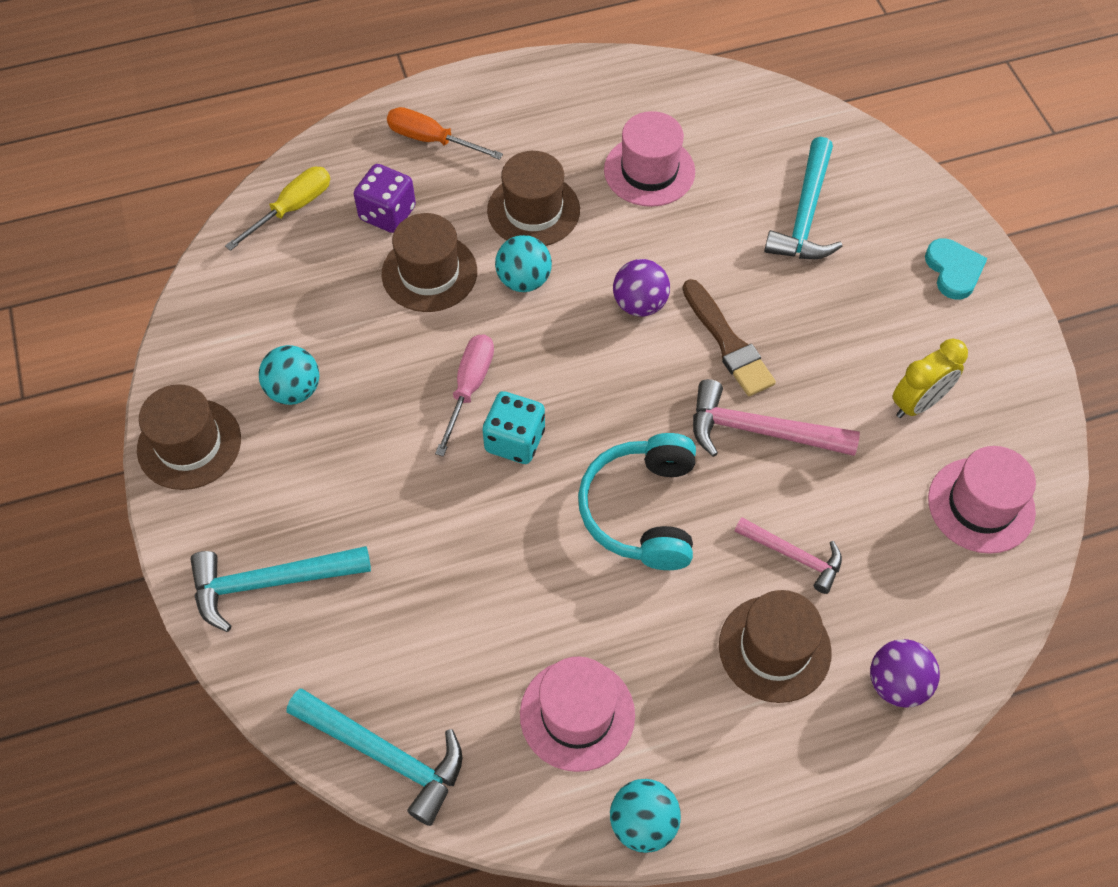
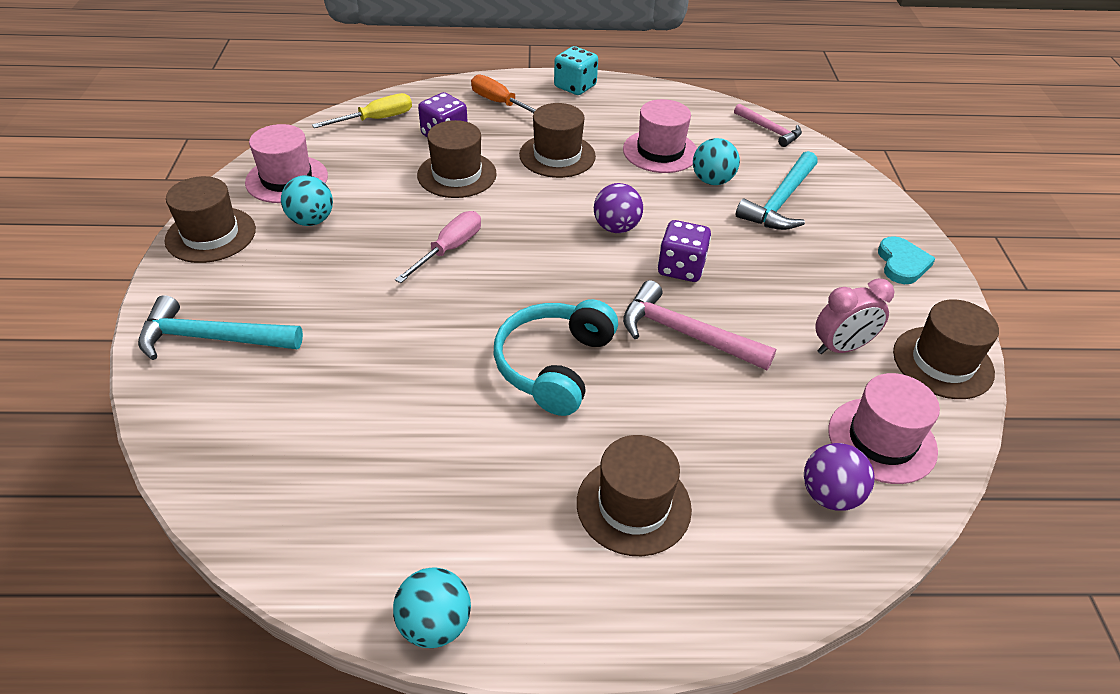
camera: 15 degrees right, 15 degrees down
turquoise hammer [287,689,463,826] -> none
turquoise dice [482,391,545,464] -> turquoise dice moved to [554,46,598,95]
turquoise ball [495,235,552,292] -> turquoise ball moved to [693,138,740,185]
pink hat [520,656,635,772] -> pink hat moved to [245,124,328,203]
brown brush [682,279,776,396] -> purple dice [658,220,711,282]
pink hammer [735,517,842,594] -> pink hammer moved to [734,104,802,147]
purple ball [870,639,940,707] -> purple ball moved to [804,443,875,511]
yellow clock [893,339,968,418] -> pink clock [815,278,895,354]
none -> brown hat [893,299,999,399]

